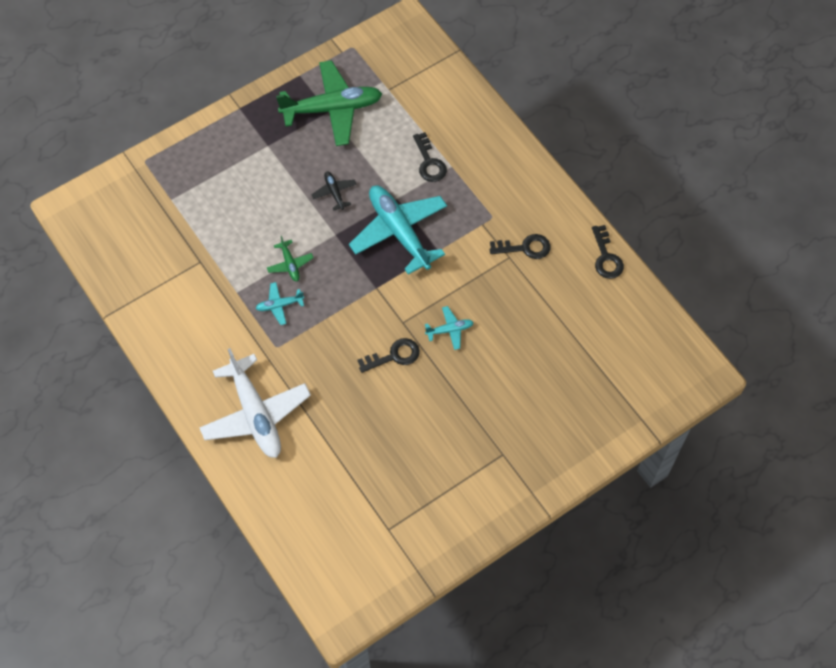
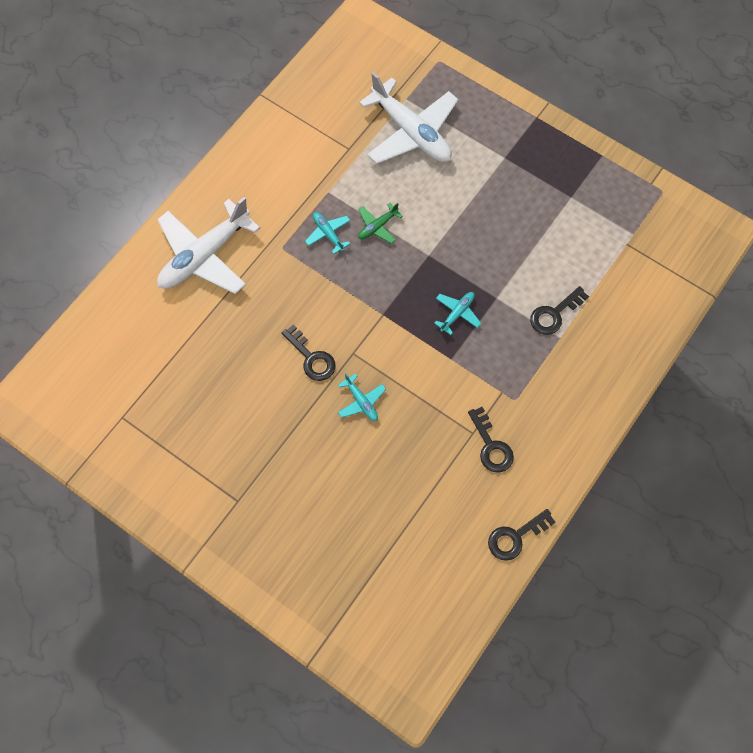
camera: 70 degrees right, 5 degrees up
green plane [276,60,382,146] -> none
black plane [311,171,357,211] -> none
turquoise plane [349,186,447,274] -> turquoise plane [434,292,481,335], size x0.44
none -> white plane [359,72,458,164]

